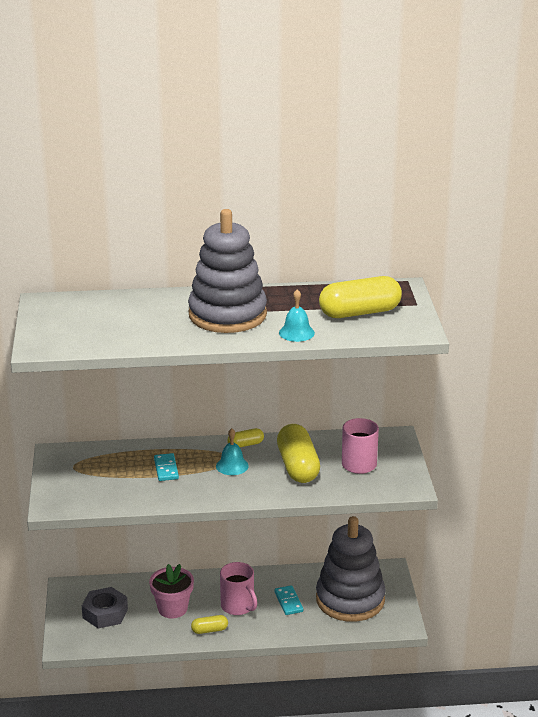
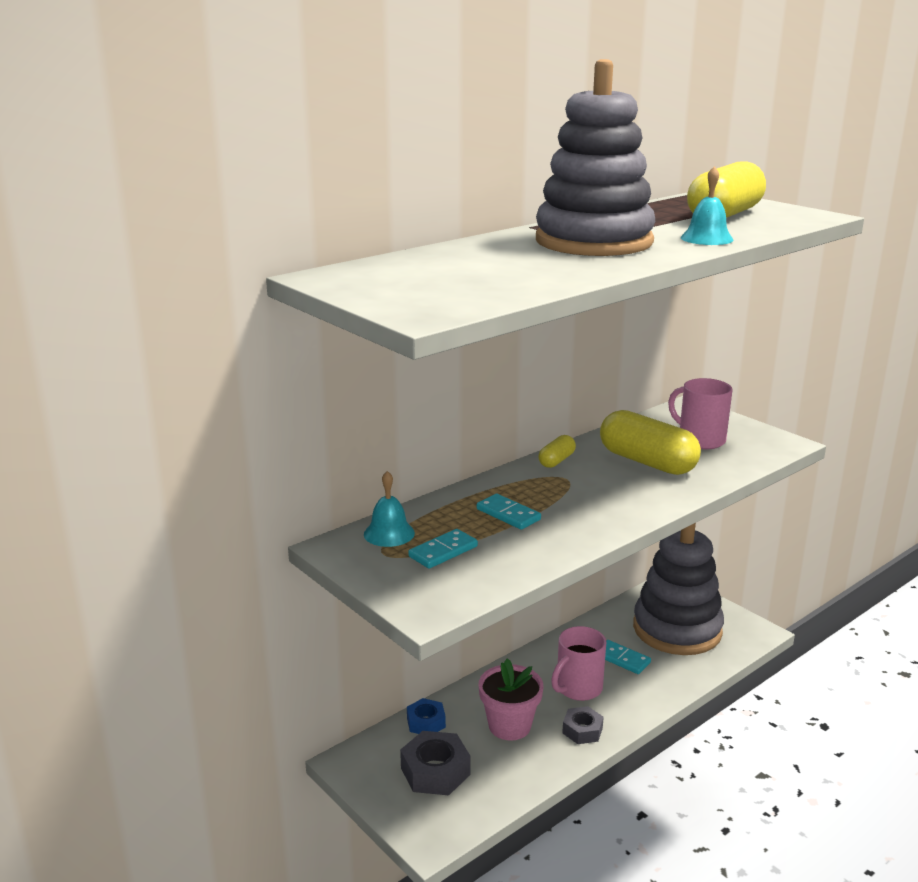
camera: 35 degrees left, 5 degrees down
yellow capsule [191,615,228,634] -> grey nut [562,706,604,744]
turquoise bell [216,428,249,475] -> turquoise bell moved to [364,471,415,547]
pink mug [220,562,257,615] -> pink mug turned 120 degrees clockwise [551,626,606,701]
none -> blue nut [407,698,446,734]
none -> turquoise domino [408,529,478,569]

